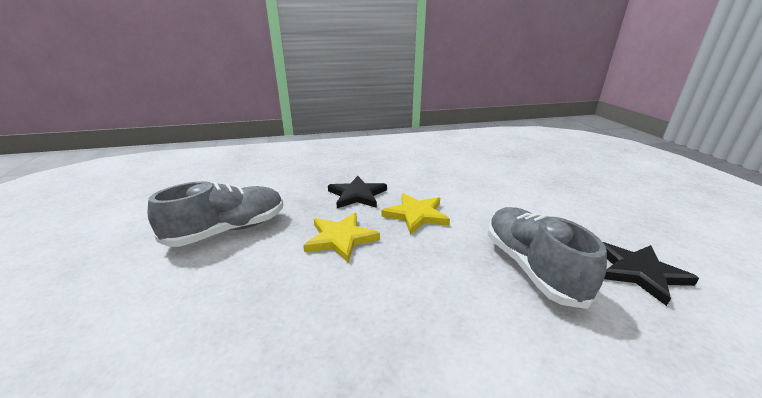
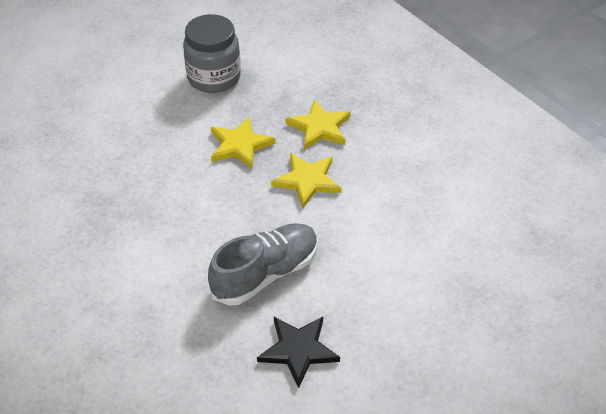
camera: 65 degrees right, 20 degrees up
grey shoe [147,181,283,247] -> grey jar [183,14,241,93]
black star [328,176,387,208] -> yellow star [286,99,351,149]

